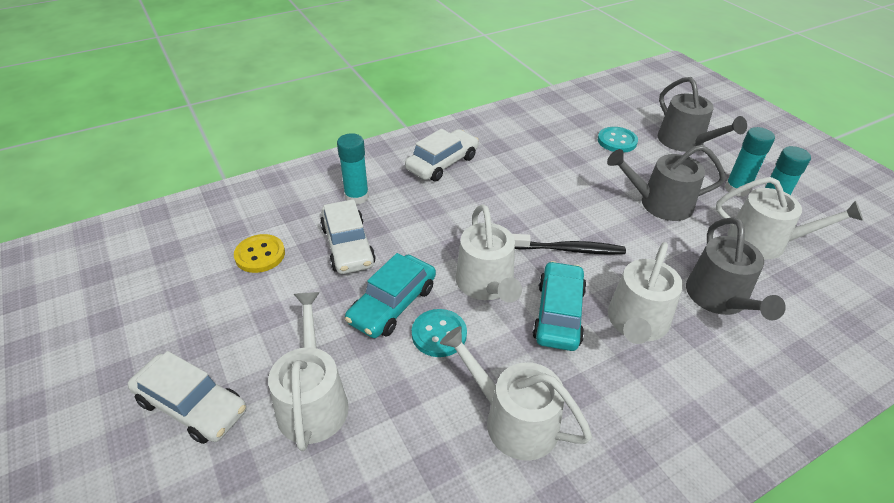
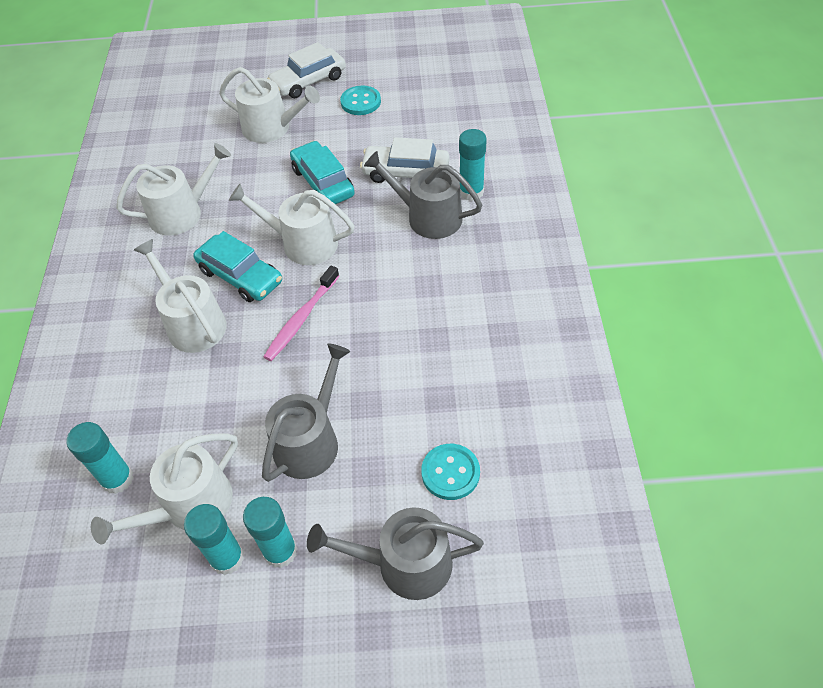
camera: 120 degrees right, 10 degrees up
yellow button [234,234,285,273] -> none
white car [405,129,479,181] -> none
turquoise button [412,309,467,357] -> turquoise button moved to [340,86,381,115]
black toothbrush [512,234,626,254] -> pink toothbrush [263,266,339,361]
grey watering can [686,217,786,321] -> grey watering can moved to [364,151,482,239]
none -> turquoise glue stick [66,422,134,494]

